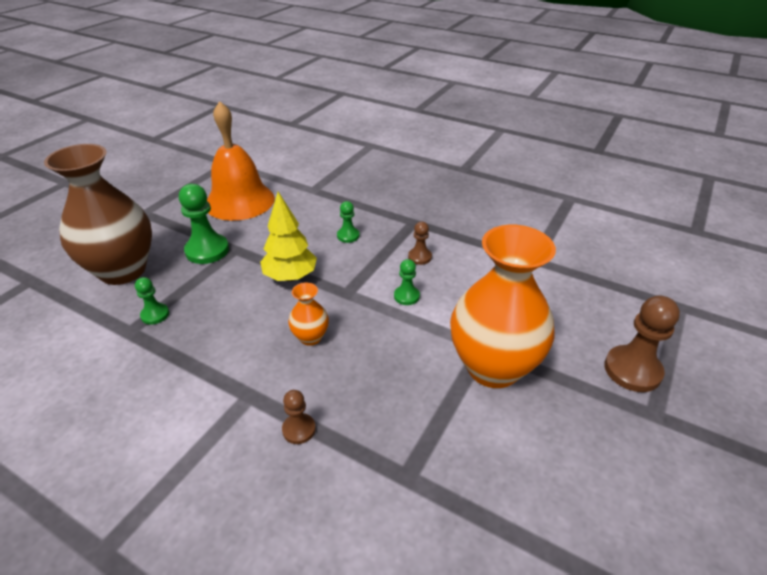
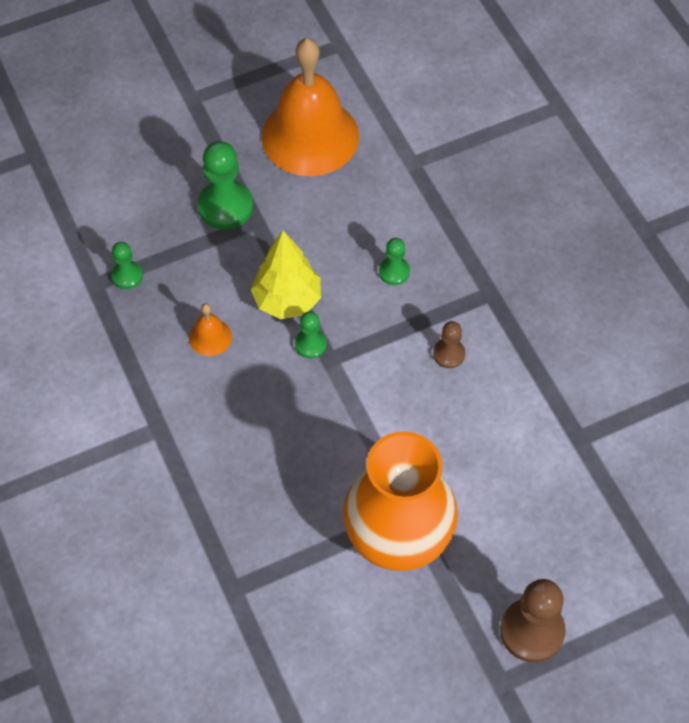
camera: 35 degrees right, 20 degrees up
brown vase [44,144,152,285] -> none
brown pawn [282,390,316,444] -> none
orange vase [288,282,329,346] -> none
green pawn [394,259,420,305] -> green pawn moved to [295,311,327,359]
none -> orange bell [189,303,232,356]

